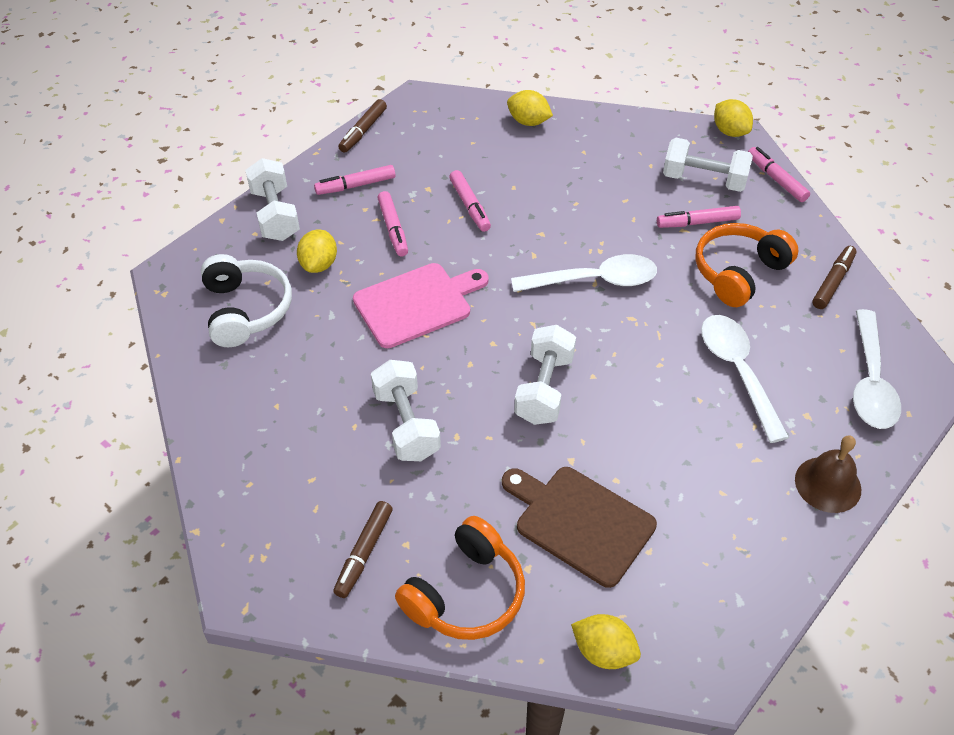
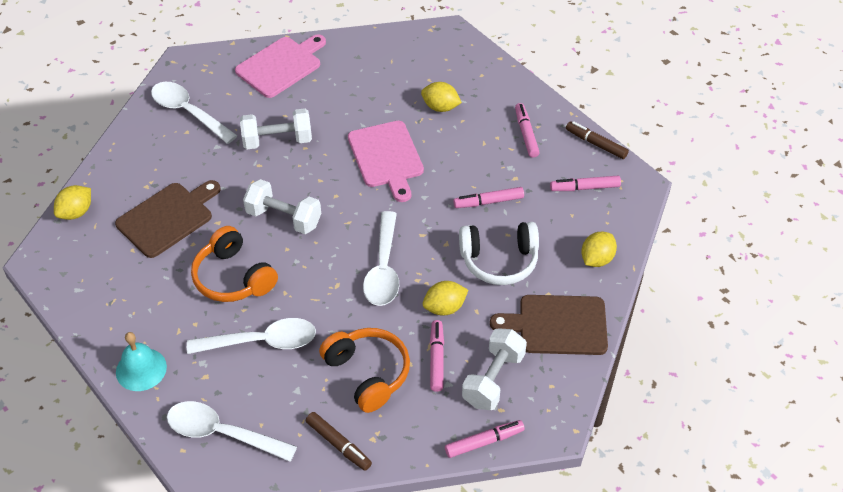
camera: 100 degrees right, 0 degrees up
white headphones [201,254,292,347] -> white headphones moved to [459,222,539,285]
white dumbbell [245,158,300,241] -> none
brown marker [333,501,393,598] -> white spoon [151,82,238,144]
pink marker [378,191,408,256] -> pink marker moved to [550,176,621,191]
orange headphones [395,516,525,640] -> orange headphones moved to [191,226,278,302]
yellow lemon [714,99,753,137] -> yellow lemon moved to [423,281,468,316]
brown bell [795,436,861,513] -> turquoise bell [116,332,167,391]
none -> pink cutting board [235,34,326,98]
none -> brown cutting board [490,295,608,355]

